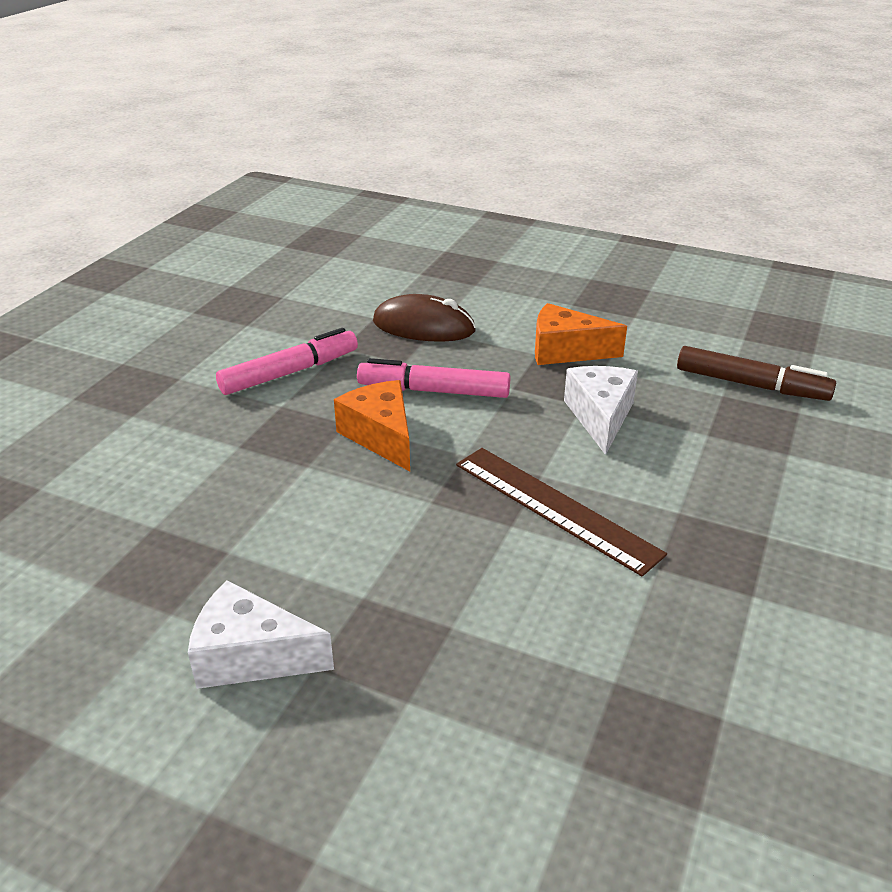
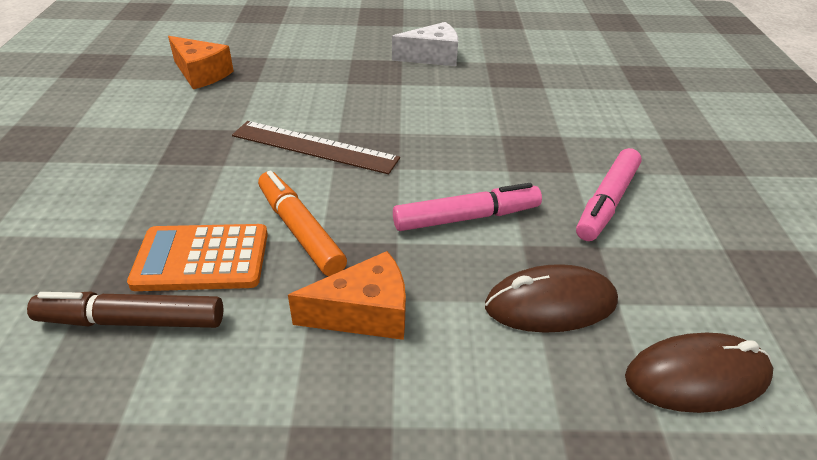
camera: 155 degrees right, 5 degrees up
orange cheese [334,380,410,471] -> orange cheese moved to [168,36,234,89]
white cheese [564,366,638,455] -> orange marker [258,170,347,276]
none -> orange calculator [127,224,268,291]
none -> brown mouse [625,333,773,413]

